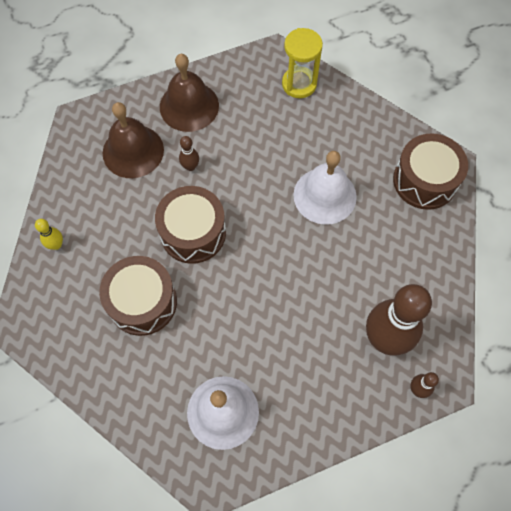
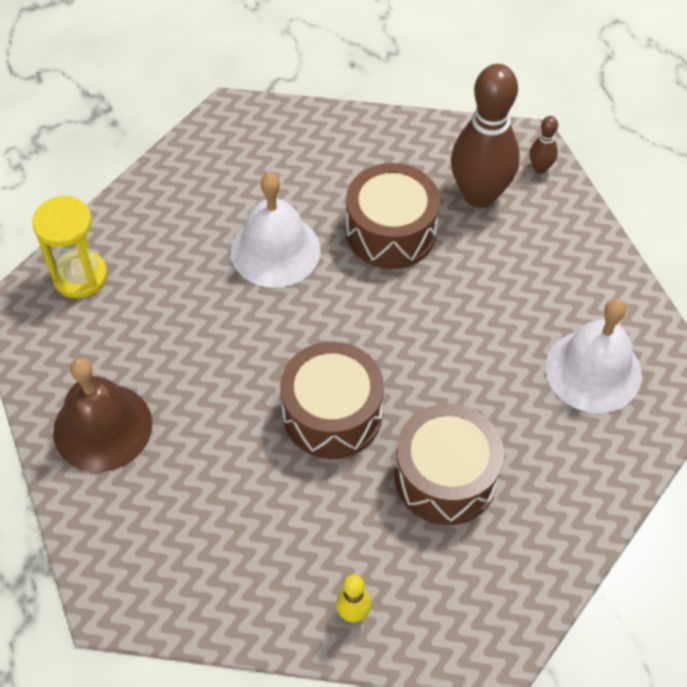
camera: 90 degrees left, 10 degrees down
brown bell [103,102,164,178] -> none
brown bowling pin [179,136,199,171] -> none
brown drum [393,134,468,210] -> brown drum moved to [346,163,440,269]

